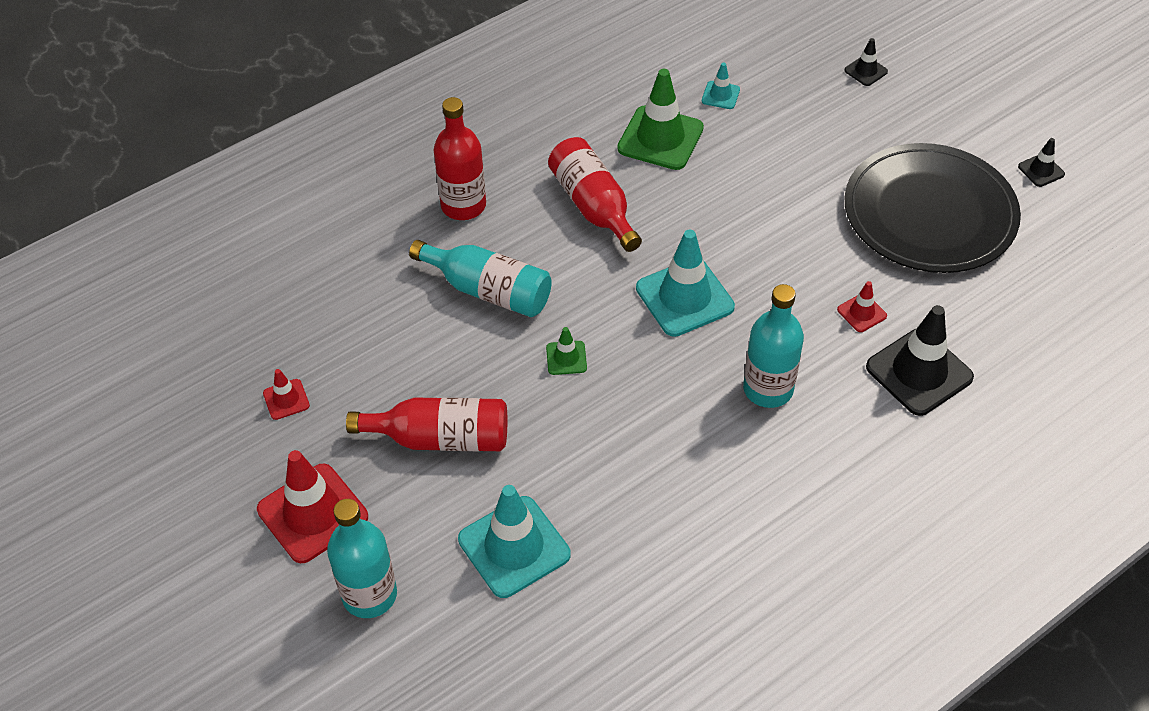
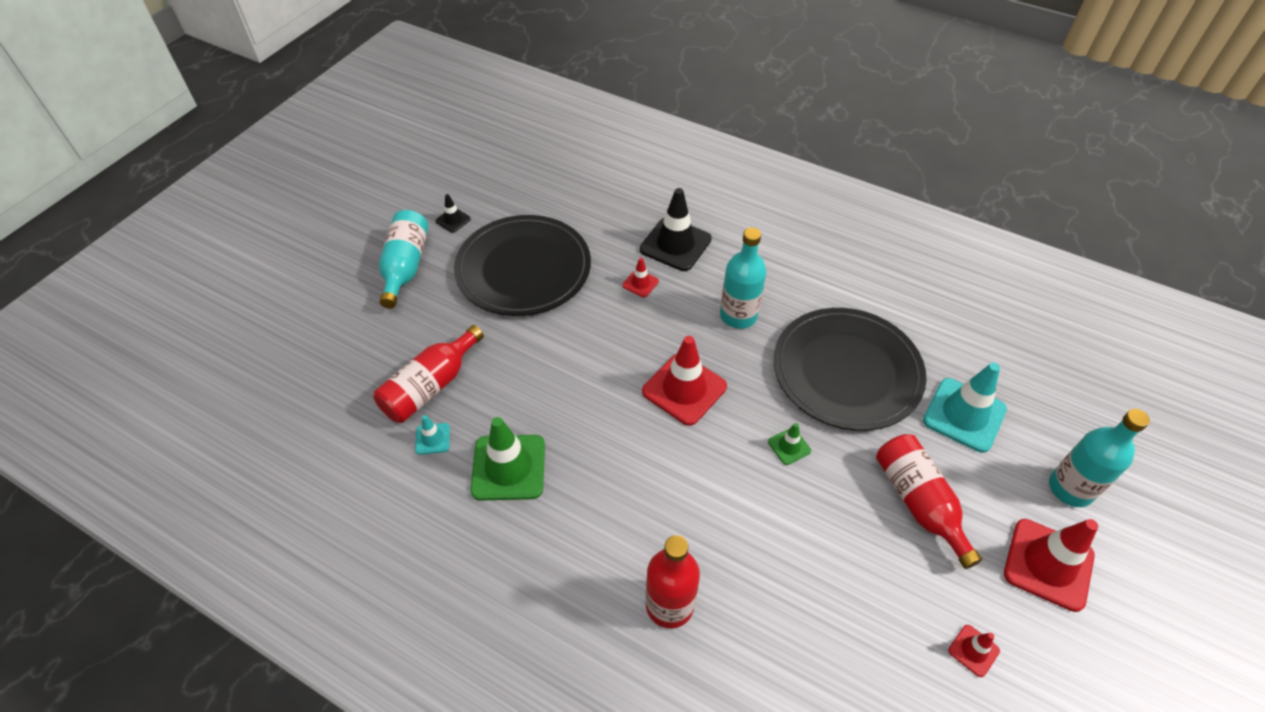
camera: 115 degrees left, 0 degrees up
turquoise bottle [409,240,552,317] -> turquoise bottle moved to [379,210,429,308]
red bottle [548,137,642,252] -> red bottle moved to [374,325,484,423]
turquoise traffic cone [636,230,735,337] -> red traffic cone [642,336,727,426]
black traffic cone [844,38,888,86] -> none
none -> black plate [773,308,927,431]

